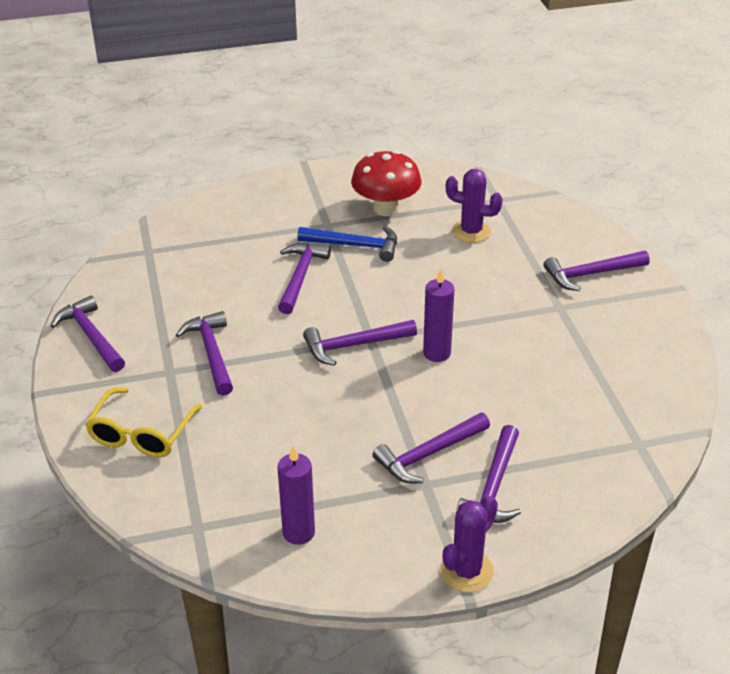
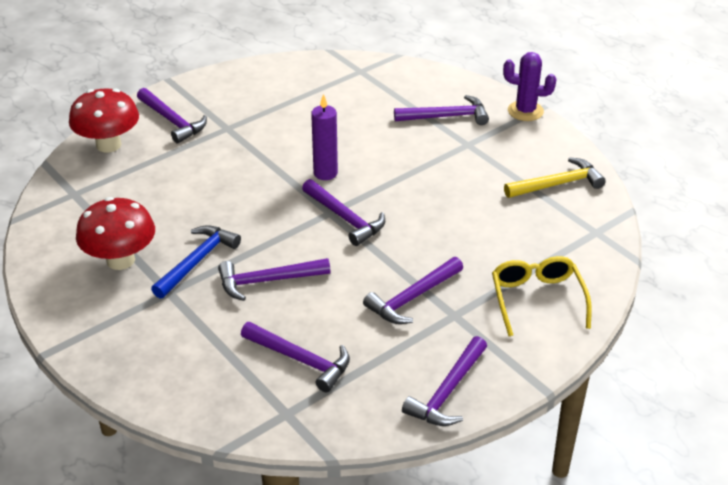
camera: 115 degrees left, 0 degrees up
yellow glasses [85,388,203,457] -> yellow glasses turned 90 degrees counterclockwise [492,256,592,336]
purple candle [277,445,315,545] -> yellow hammer [504,157,606,198]
blue hammer [297,226,397,262] -> blue hammer turned 45 degrees clockwise [151,225,241,299]
purple hammer [372,412,490,483] -> purple hammer moved to [241,322,350,392]
purple cactus [446,169,503,243] -> none
none -> red mushroom [69,88,139,153]

